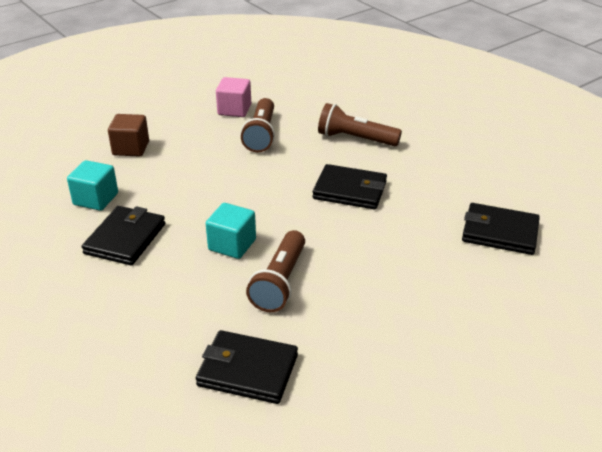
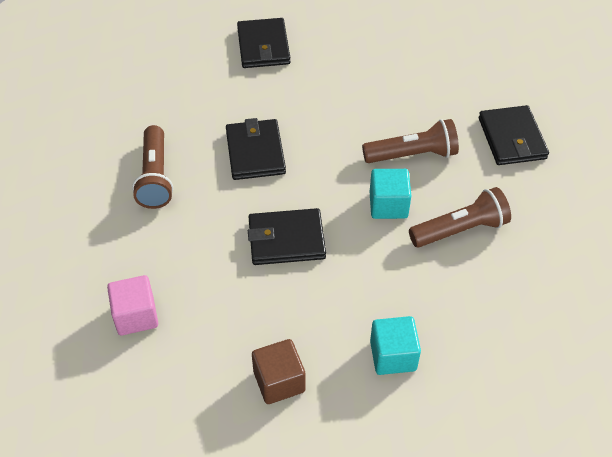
camera: 115 degrees left, 15 degrees up
black wallet [82,206,165,265] -> black wallet moved to [248,208,326,265]
brown flashlight [241,98,275,152] -> brown flashlight moved to [409,187,511,248]

